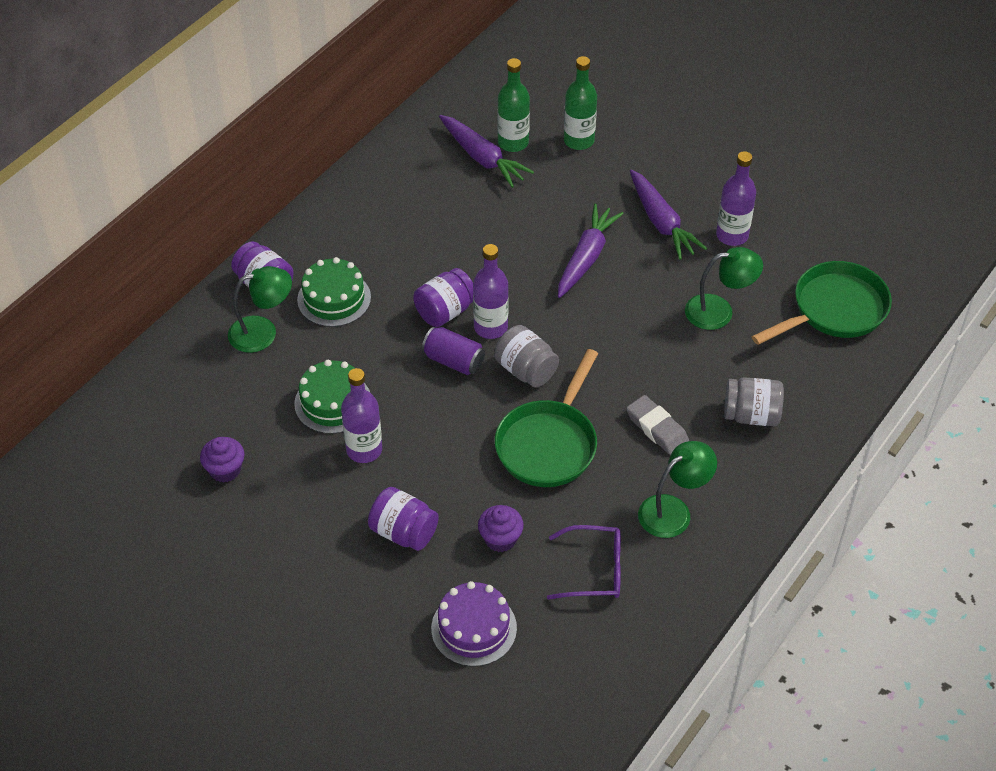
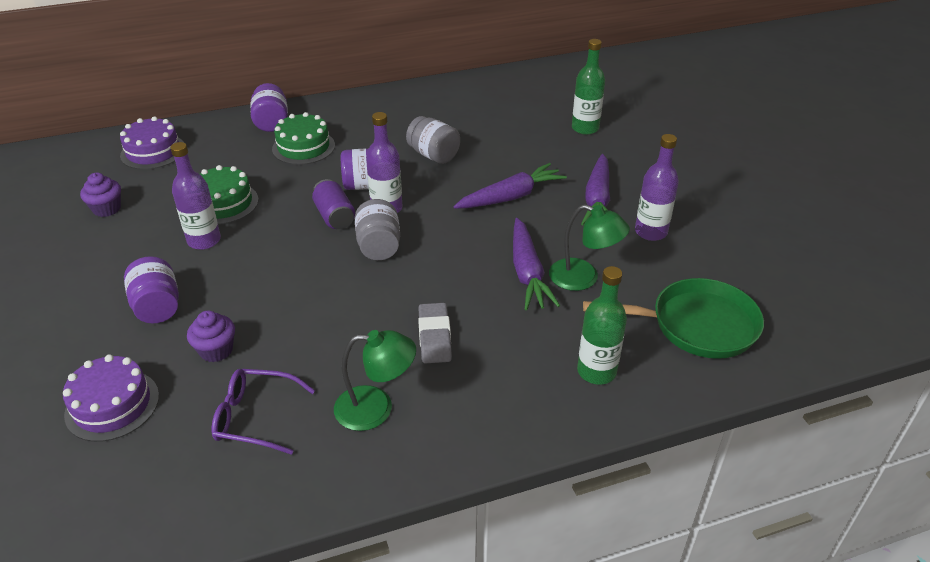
camera: 35 degrees right, 10 degrees down
green lamp [228,266,292,353] -> none
purple carrot [439,115,534,188] -> purple carrot moved to [513,218,560,310]
green pan [495,349,598,487] -> none
green bottle [498,58,530,152] -> green bottle moved to [577,266,627,385]
purple glasses [547,525,621,600] -> purple glasses turned 150 degrees clockwise [212,369,315,455]
grey jar [724,377,784,426] -> grey jar moved to [406,116,460,164]
none -> purple cake [120,116,184,170]

